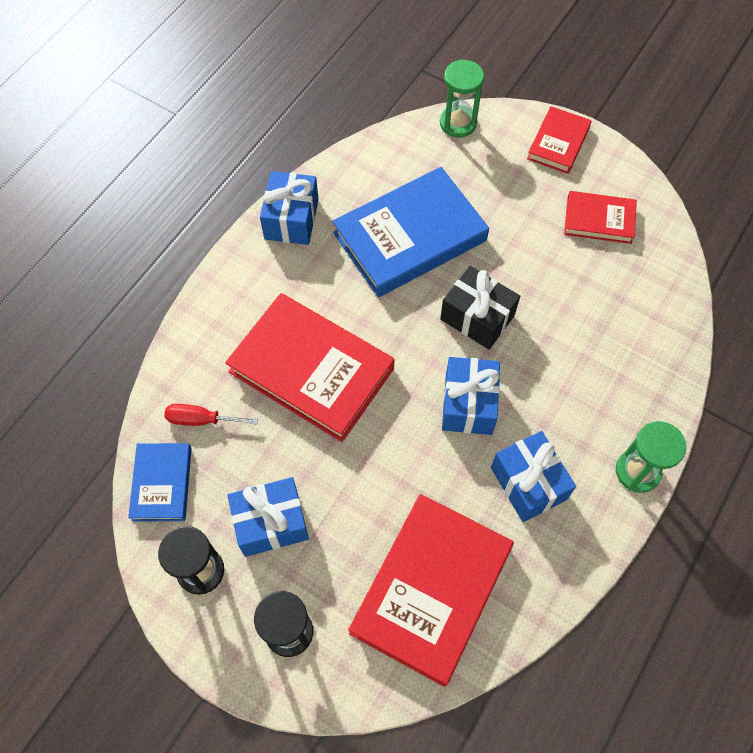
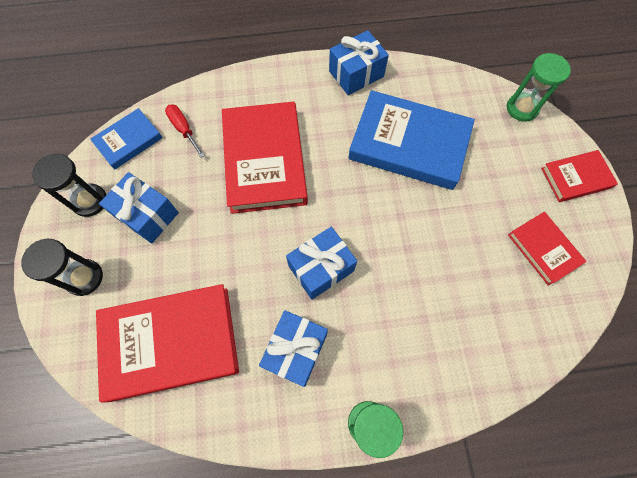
camera: 50 degrees right, 5 degrees up
black gift [440,266,520,349] -> none

